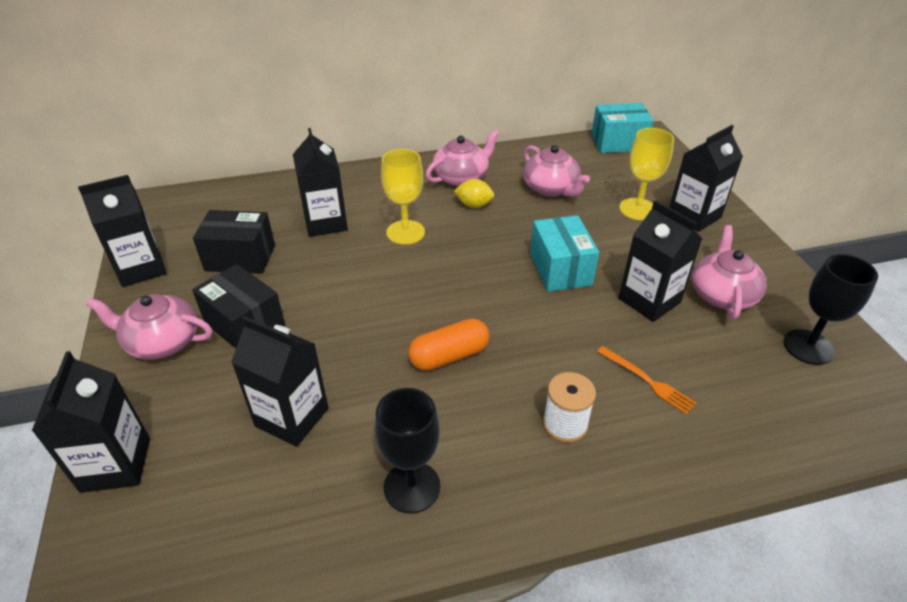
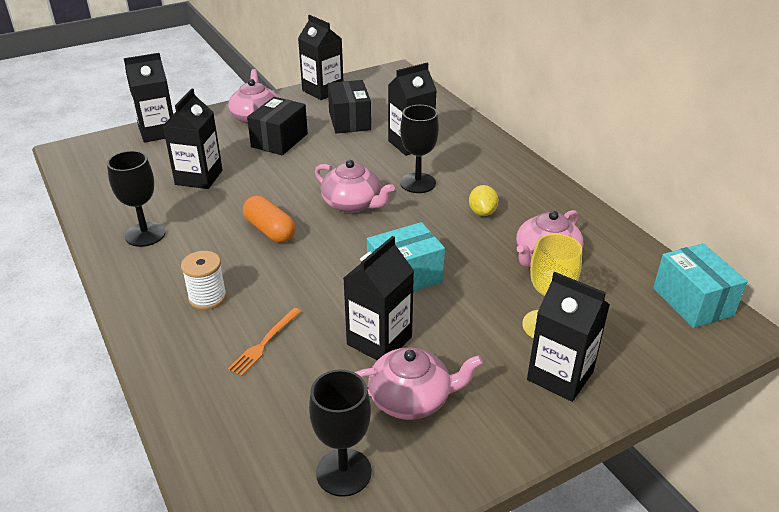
camera: 75 degrees right, 5 degrees down
yellow goblet [381,149,425,245] -> black goblet [400,105,439,193]
pink teapot [426,129,499,186] -> pink teapot moved to [315,160,395,213]

